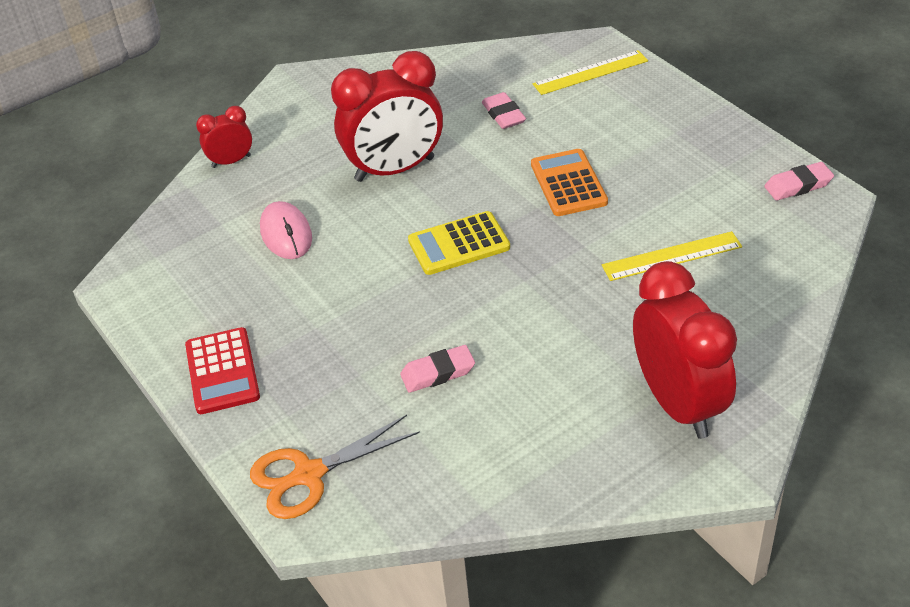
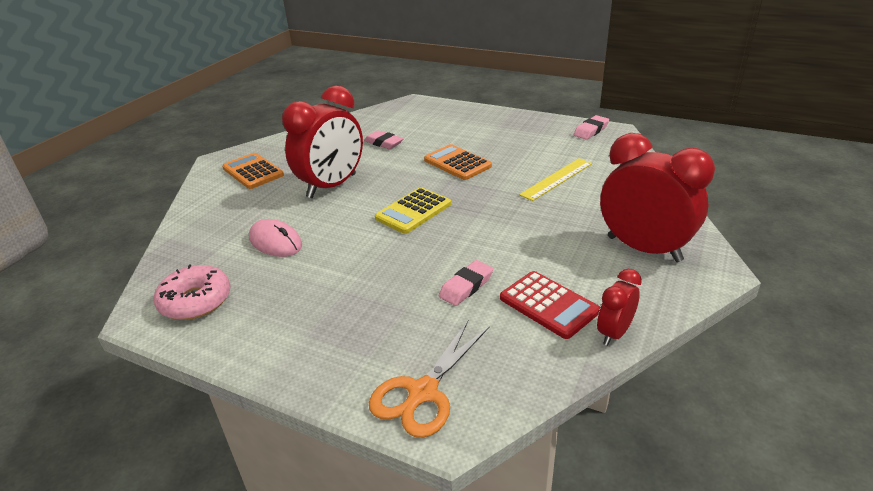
camera: 30 degrees left, 10 degrees down
red calculator [185,327,260,414] -> red calculator moved to [500,271,600,339]
red clock [196,106,252,168] -> red clock moved to [597,269,642,346]
yellow ruler [533,50,648,95] -> none
none -> pink donut [154,264,231,320]
none -> orange calculator [222,153,284,189]

